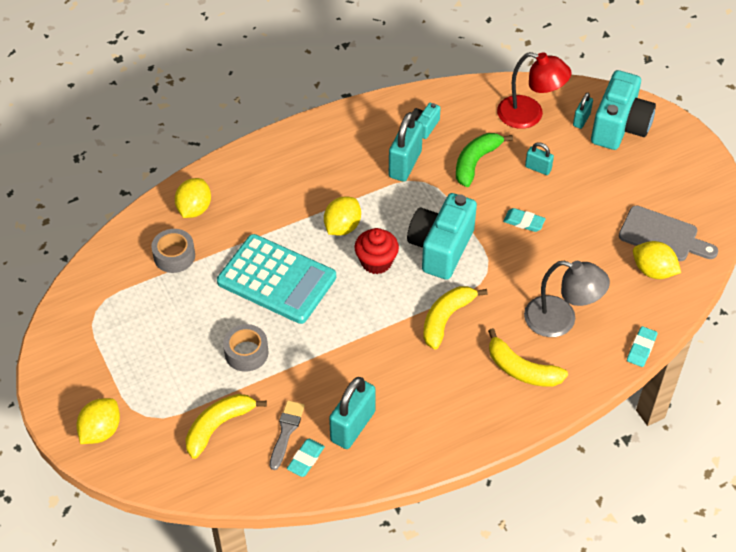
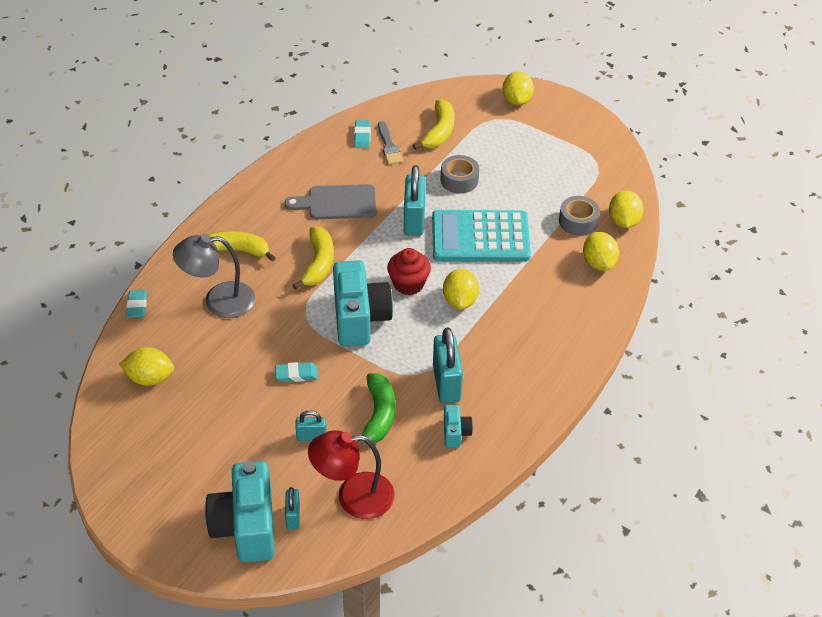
camera: 150 degrees right, 5 degrees down
turquoise padlock [329,377,376,449] -> turquoise padlock moved to [404,165,426,236]
grey cutting board [619,206,718,261] -> grey cutting board moved to [285,184,377,219]
none -> yellow lemon [609,190,644,228]

